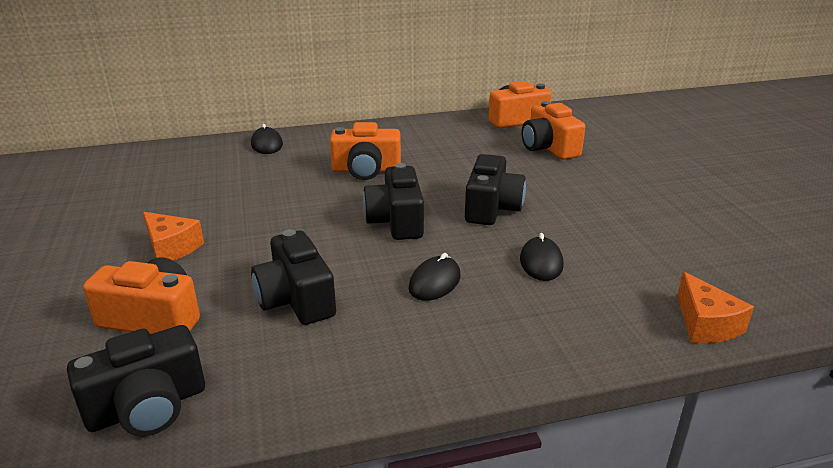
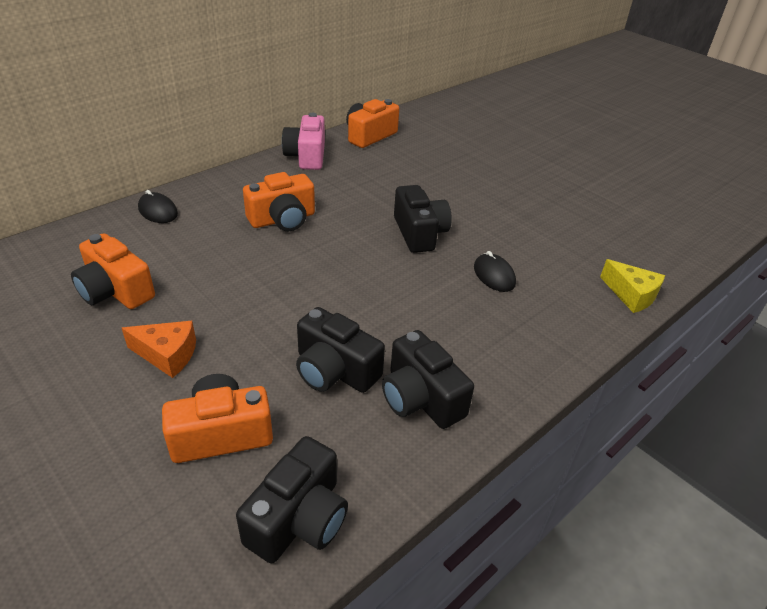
camera: 30 degrees left, 10 degrees up
black camera [363,163,424,240] -> black camera moved to [382,330,474,429]
black mouse [409,253,461,301] -> none
orange camera [522,101,585,160] -> orange camera moved to [71,233,155,309]
orange cheese [677,271,754,343] -> yellow cheese [600,259,665,313]
none -> pink camera [282,113,325,170]

